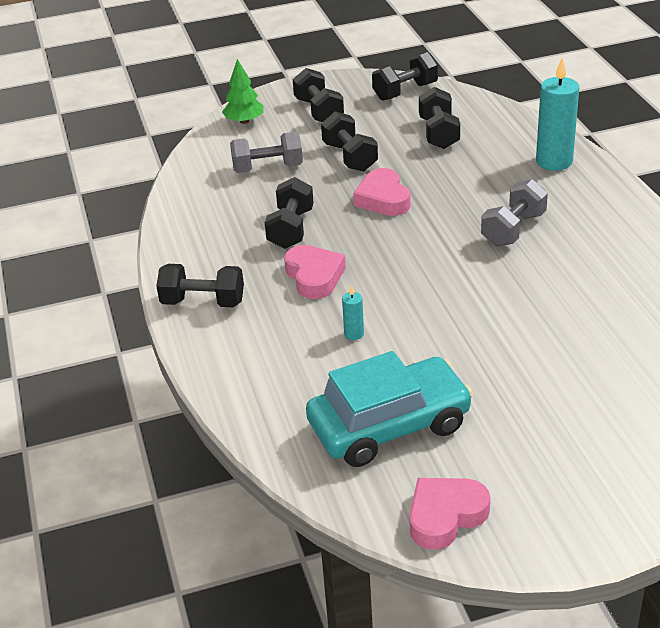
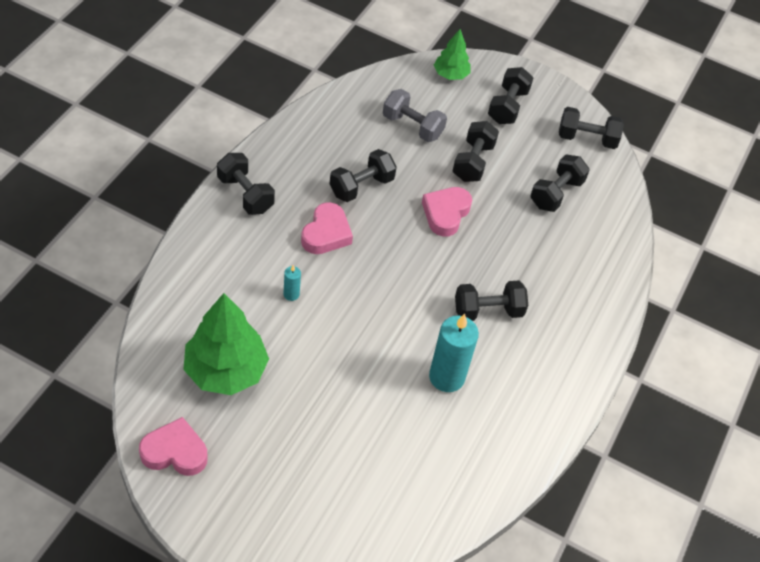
camera: 35 degrees right, 15 degrees up
turquoise car [306,351,473,467] -> green tree [183,293,269,395]
grey dumbbell [481,179,548,247] -> black dumbbell [455,280,528,321]
turquoise candle [536,58,579,171] -> turquoise candle moved to [429,314,479,392]

